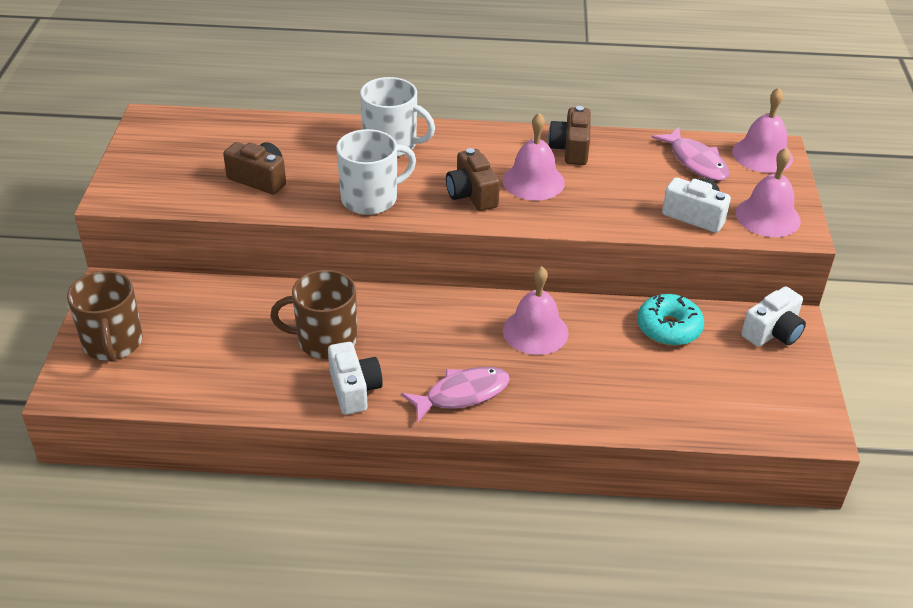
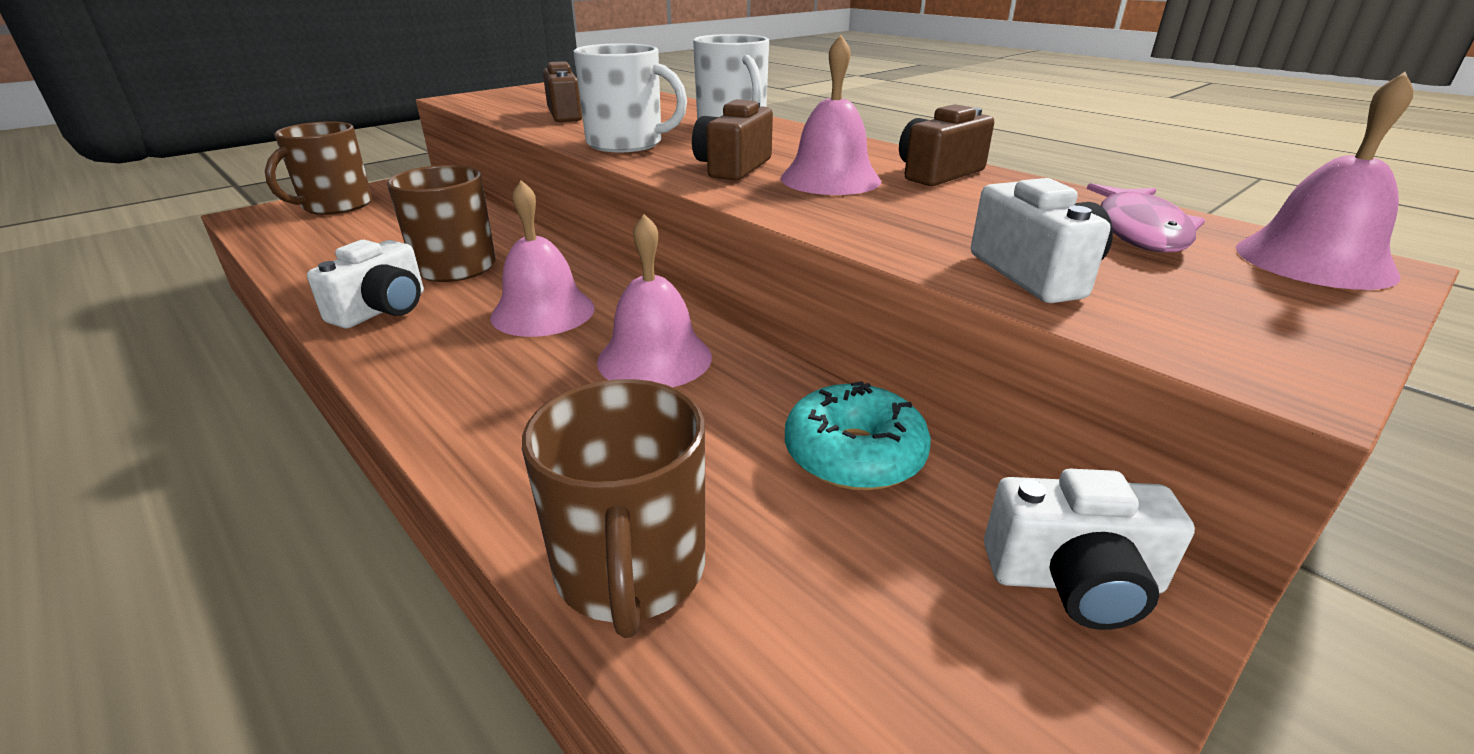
camera: 45 degrees right, 10 degrees down
pink fish [401,367,510,423] -> none
pink bell [736,148,801,237] -> pink bell moved to [490,180,595,337]
none -> brown mug [522,379,705,638]

